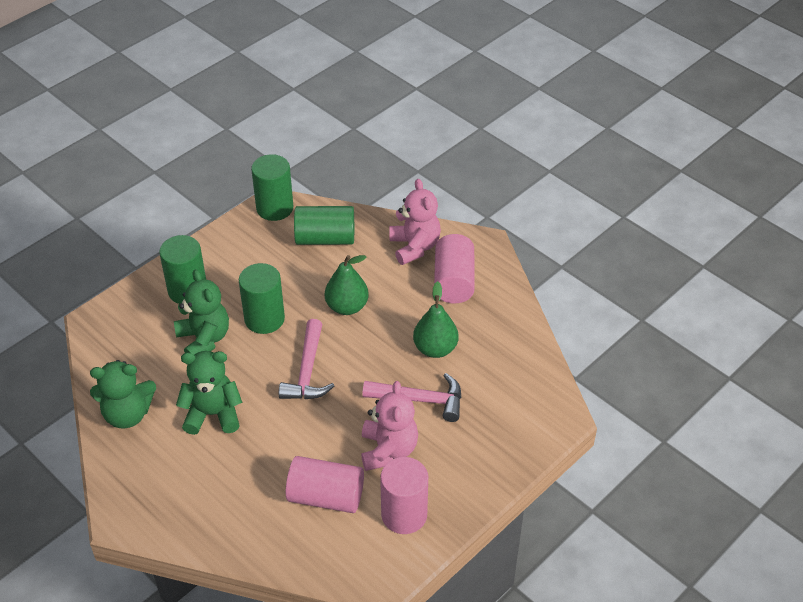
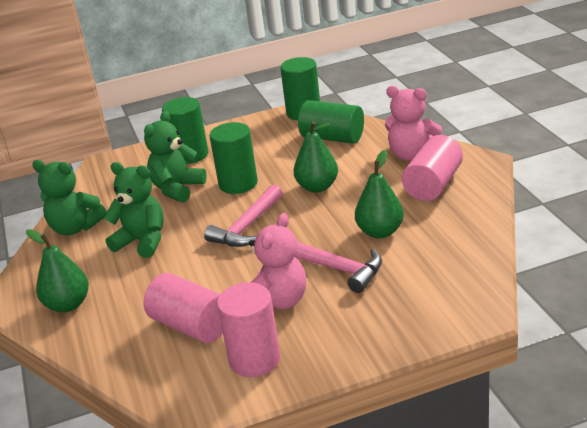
camera: 30 degrees right, 15 degrees down
green teddy bear [174,269,229,355] -> green teddy bear turned 150 degrees counterclockwise [144,111,207,203]
pink teddy bear [390,179,441,265] -> pink teddy bear turned 105 degrees clockwise [385,86,442,161]
none -> green pear [26,229,89,313]

